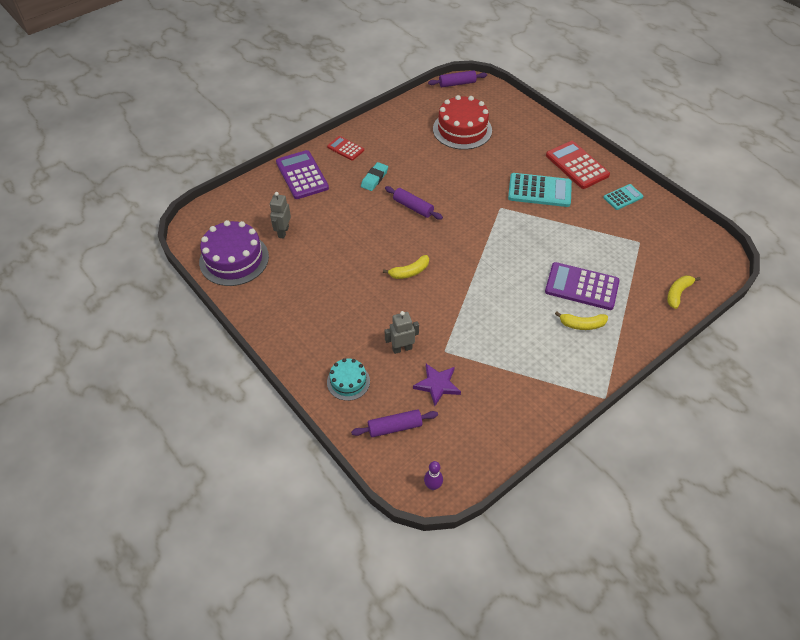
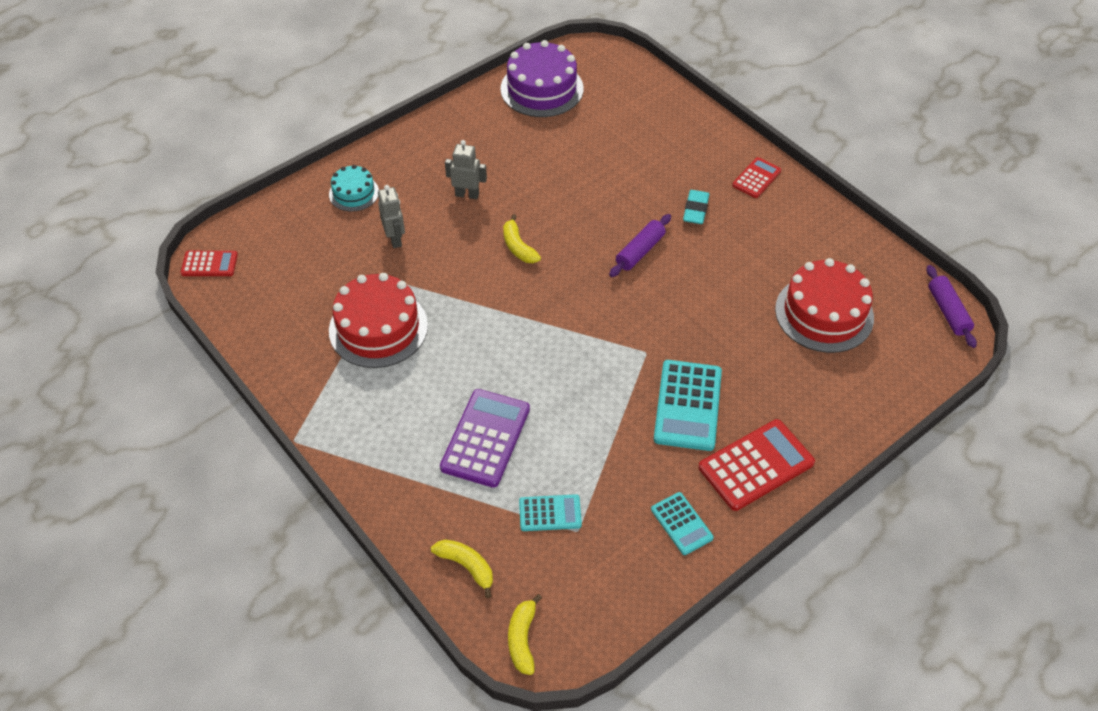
camera: 90 degrees right, 0 degrees up
grey robot [270,192,291,239] -> grey robot moved to [445,140,487,199]
purple calculator [276,150,329,199] -> none
purple rolling pin [351,409,438,437] -> none
turquoise eraser [361,162,388,191] -> turquoise eraser turned 75 degrees clockwise [683,190,709,224]
purple star [413,364,461,406] -> none
purple bowling pin [424,461,443,490] -> red calculator [180,251,238,276]
yellow banana [555,311,608,330] -> yellow banana moved to [508,594,542,675]
none -> red cake [329,273,428,368]
none -> turquoise calculator [519,494,582,531]

